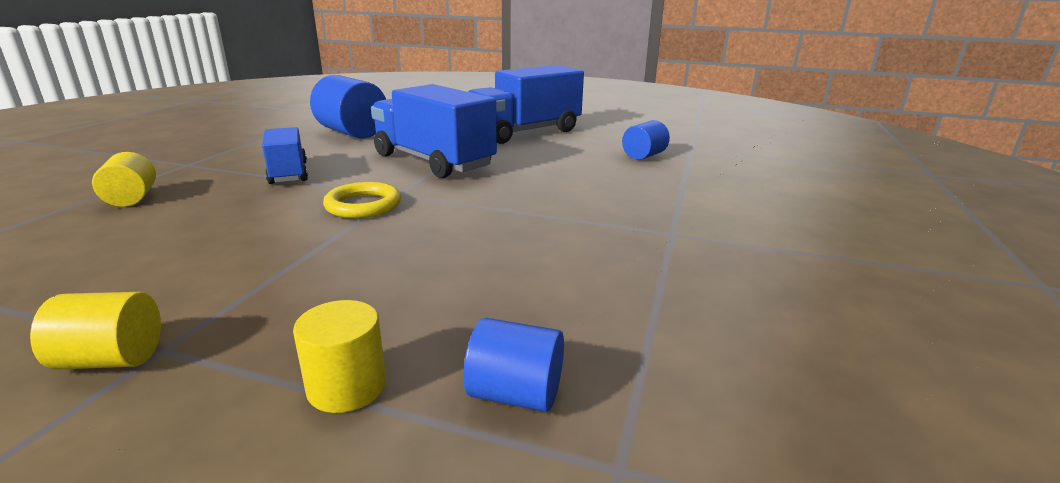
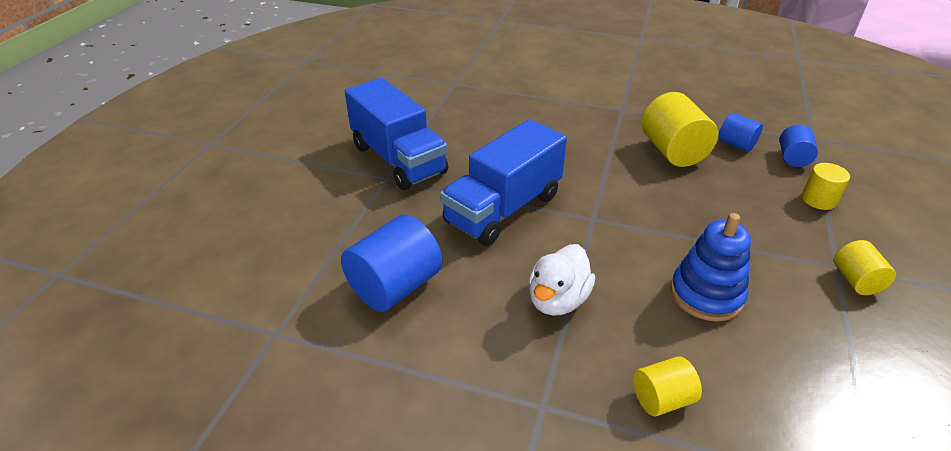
camera: 90 degrees left, 15 degrees up
blue truck [262,127,308,184] -> white duck [529,244,595,316]
yellow ring [323,182,401,218] -> none
blue cylinder [622,120,670,160] -> blue cylinder moved to [718,113,763,152]
none -> yellow cylinder [641,92,718,167]
none -> blue stacking toy [670,213,751,321]

